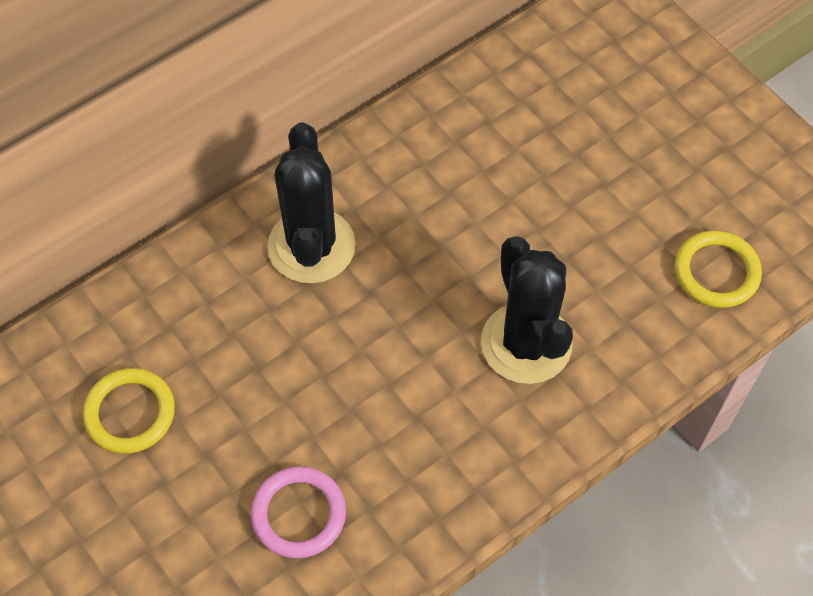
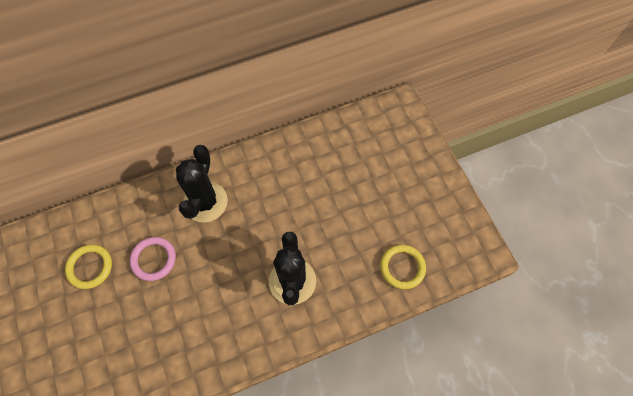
camera: 15 degrees right, 5 degrees up
pink ring [251,467,346,558] -> pink ring moved to [130,237,176,281]

